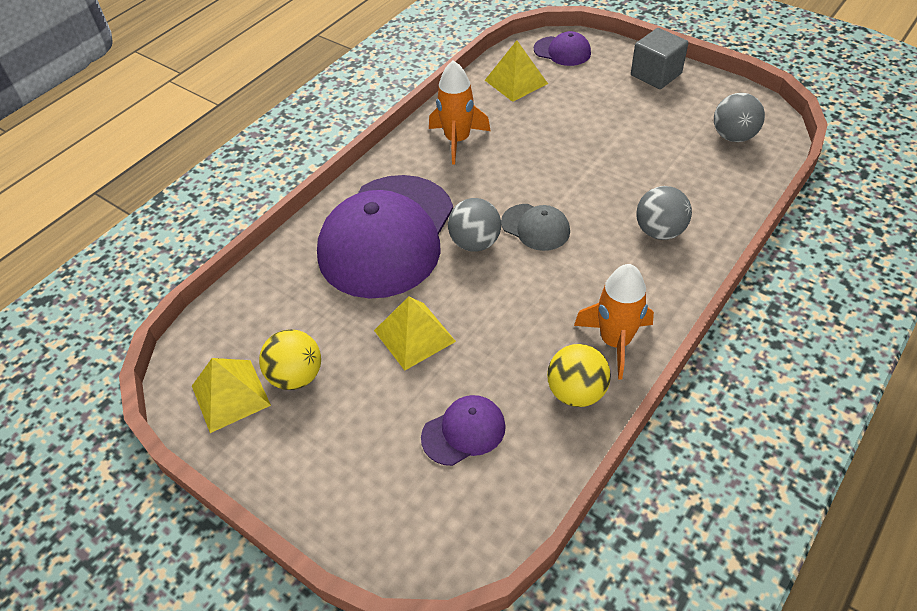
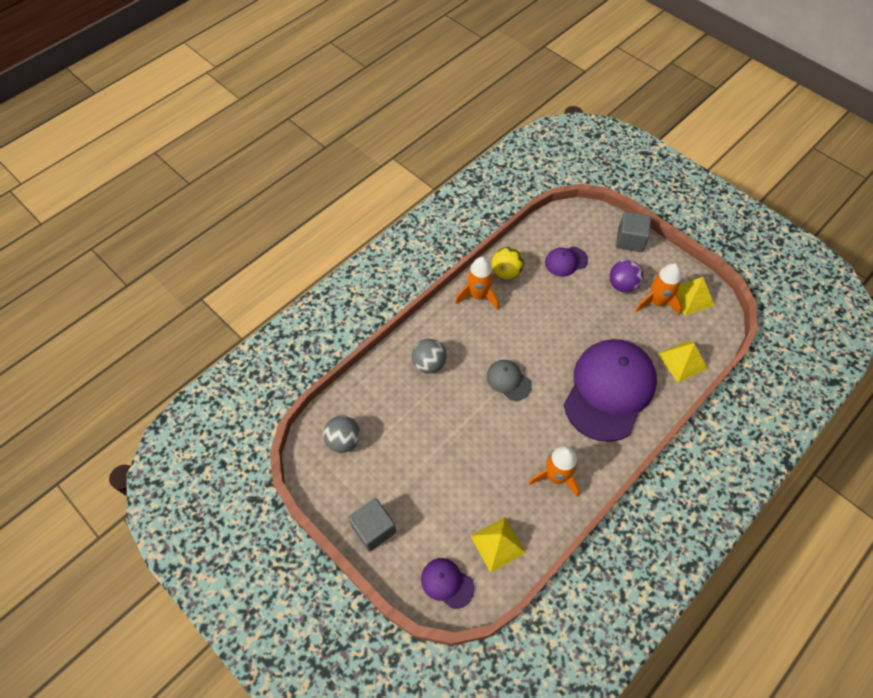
camera: 175 degrees left, 10 degrees up
yellow ball [259,329,321,390] -> orange rocket [635,263,682,315]
yellow pyramid [374,296,456,371] -> yellow pyramid moved to [658,341,708,383]
grey ball [448,198,501,252] -> none
none -> purple ball [609,260,643,293]
none -> grey cube [616,212,651,252]

